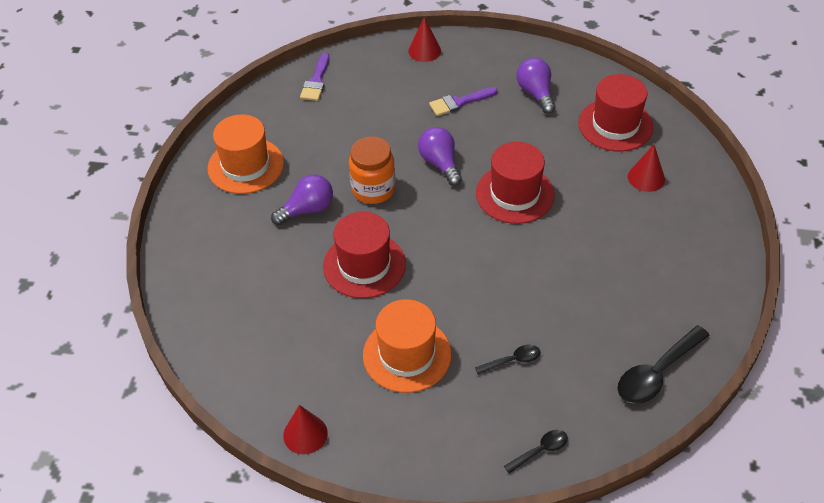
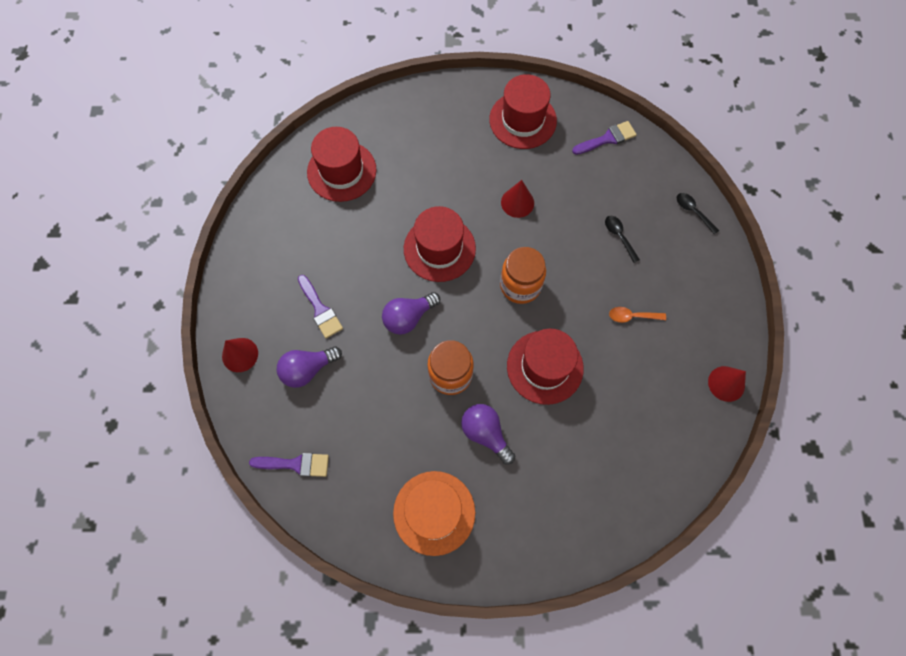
camera: 100 degrees left, 20 degrees up
orange hat [363,299,451,393] -> orange spoon [609,307,666,323]
purple light bulb [516,58,555,114] -> purple light bulb moved to [277,346,342,388]
black spoon [618,325,710,404] -> purple brush [572,121,637,155]
red cone [628,145,665,192] -> red cone moved to [501,180,534,218]
none -> red hat [489,74,557,149]
none -> orange jar [500,247,546,304]

